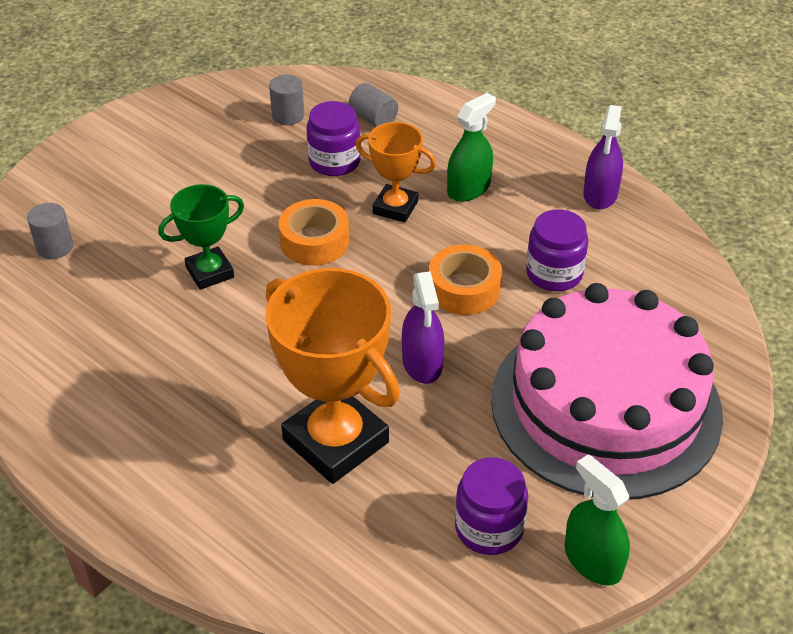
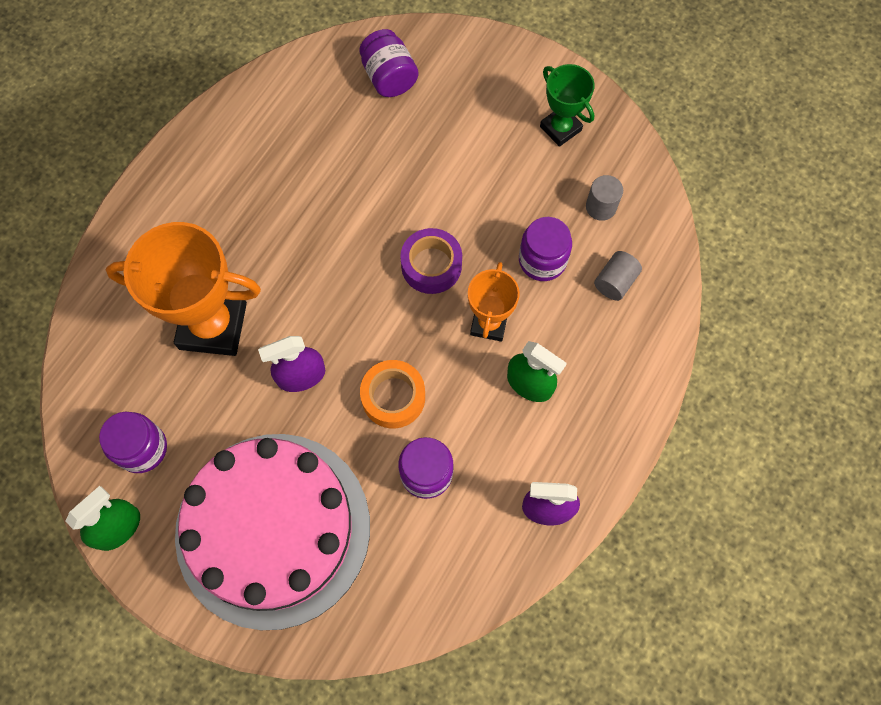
camera: 80 degrees right, 25 degrees up
grey cylinder [27,203,73,259] -> purple jar [359,29,418,97]
green trophy [158,184,244,290] -> green trophy moved to [540,64,595,147]
orange trophy [265,268,400,484] -> orange trophy turned 60 degrees clockwise [106,222,261,356]
orange tape [278,199,349,266] -> purple tape [400,228,462,294]

